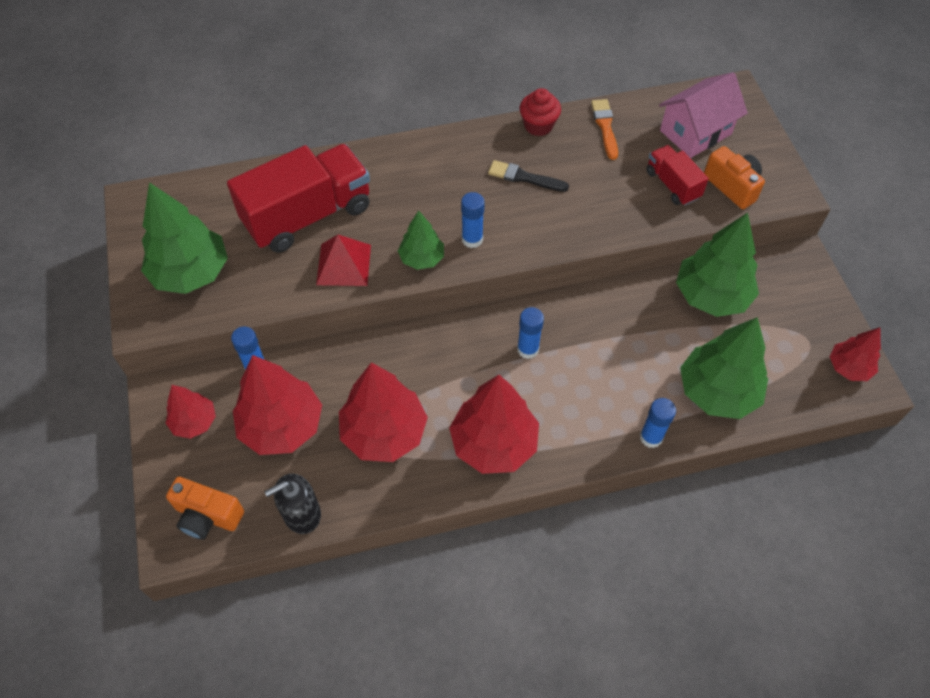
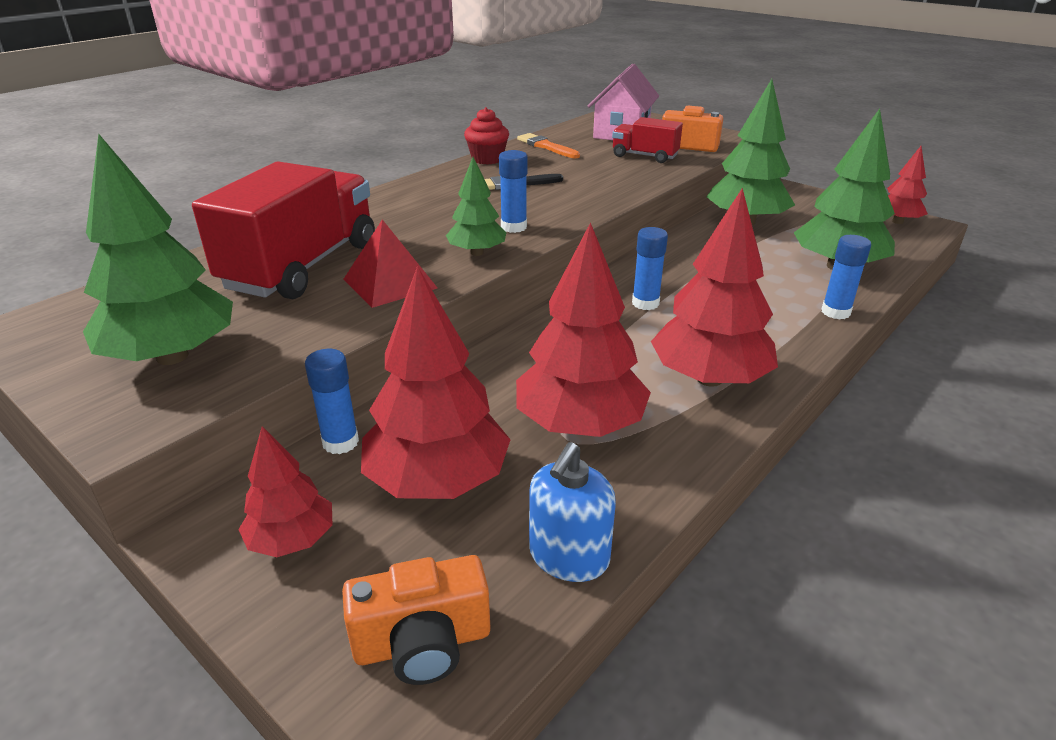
camera: 35 degrees left, 25 degrees down
black soap dispenser [264,474,321,534] -> blue soap dispenser [529,442,616,582]

